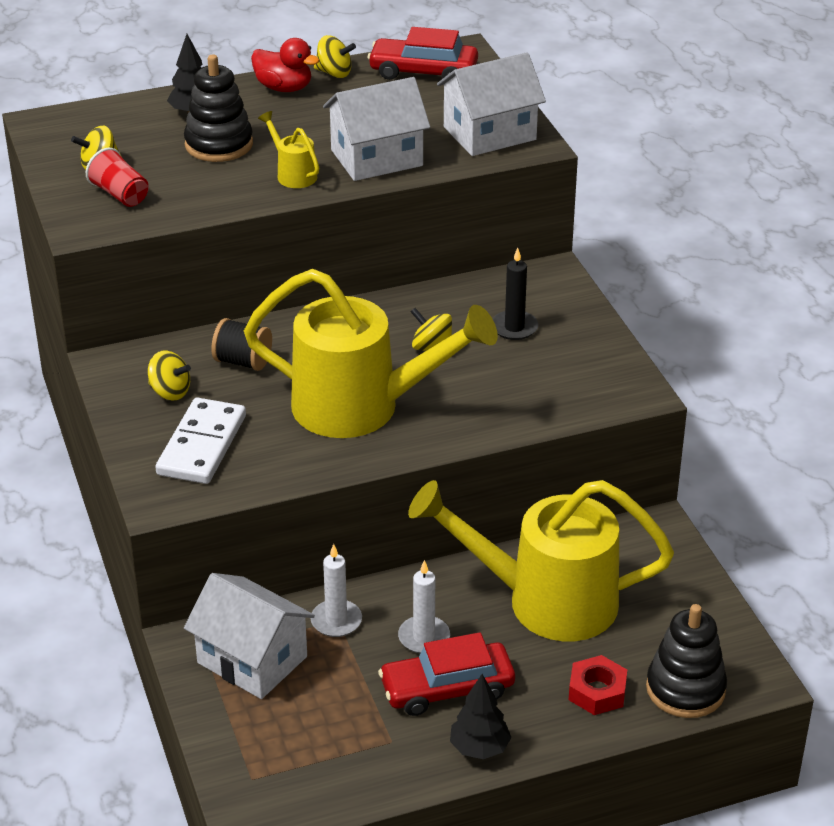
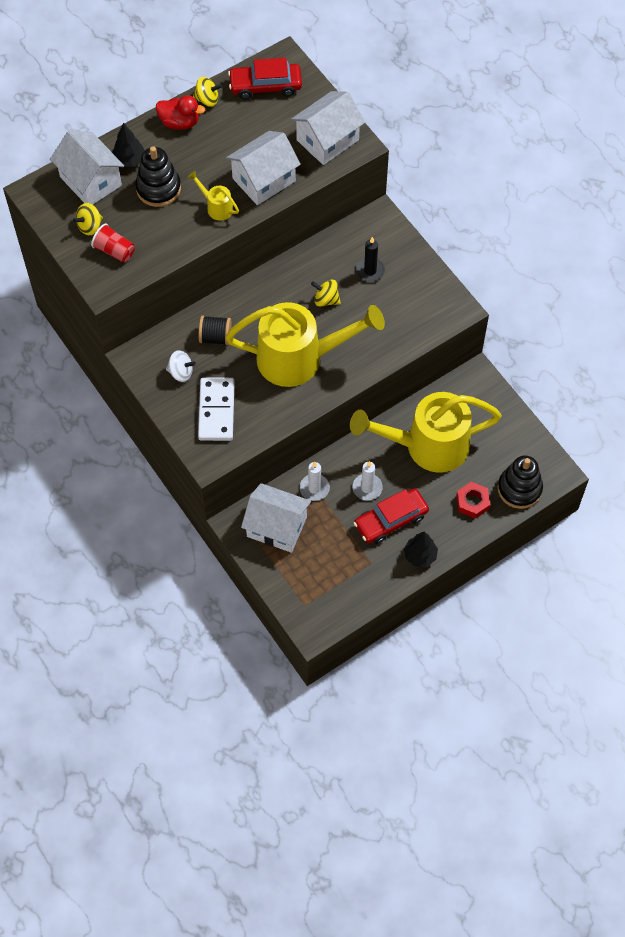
camera: 15 degrees left, 25 degrees up
yellow spinning top [148,350,191,401] -> white spinning top [166,350,196,382]
none -> white house [50,131,124,205]

